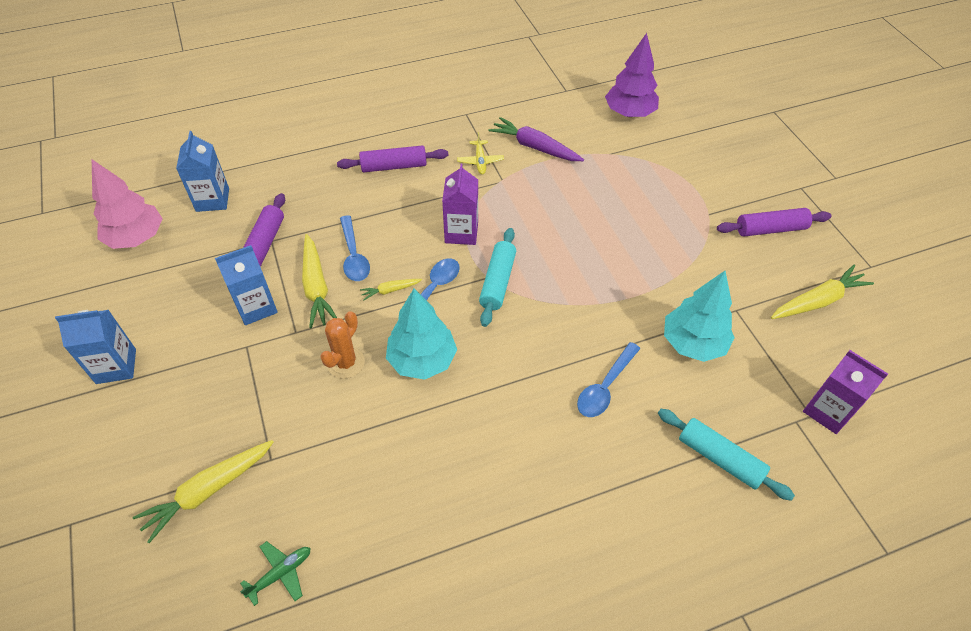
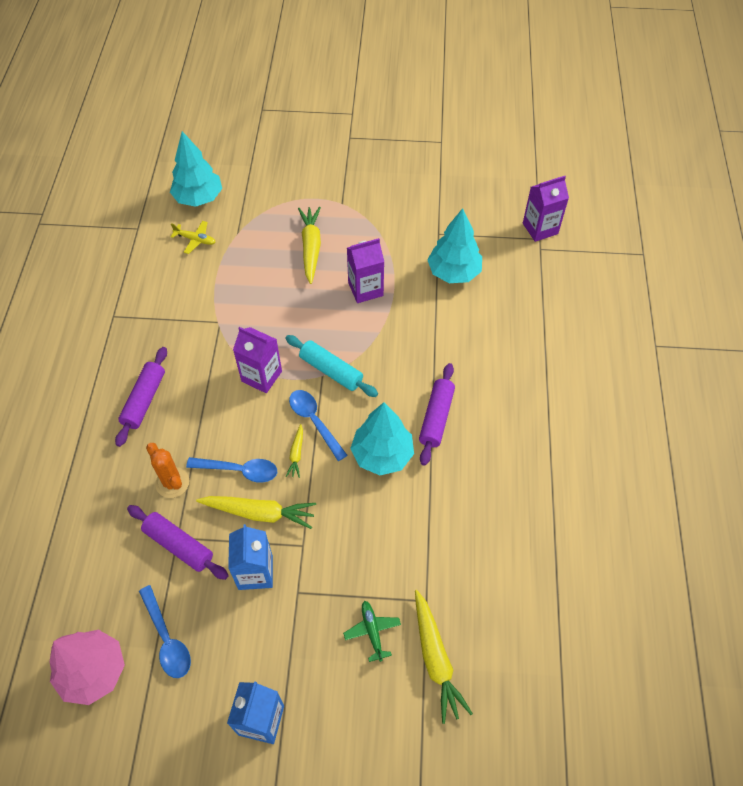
camera: 65 degrees left, 5 degrees up
blue carton [176,131,229,212] -> none
green plane [240,541,311,606] -> green plane moved to [343,601,401,662]
orange cactus [320,311,365,379] -> orange cactus moved to [146,443,189,498]
yellow plane [457,132,504,175] -> yellow plane moved to [171,221,215,254]
purple carrot [488,117,584,161] -> none
blue spoon [577,342,641,417] -> blue spoon moved to [139,585,191,678]
purple tree [605,33,659,117] -> turquoise tree [170,131,222,207]
turquoise rolling pin [658,409,795,501] -> none
purple rolling pin [717,208,831,237] -> purple rolling pin moved to [419,363,455,466]
yellow carrot [771,265,874,319] -> yellow carrot moved to [298,207,321,284]
none -> purple carton [347,238,384,303]

